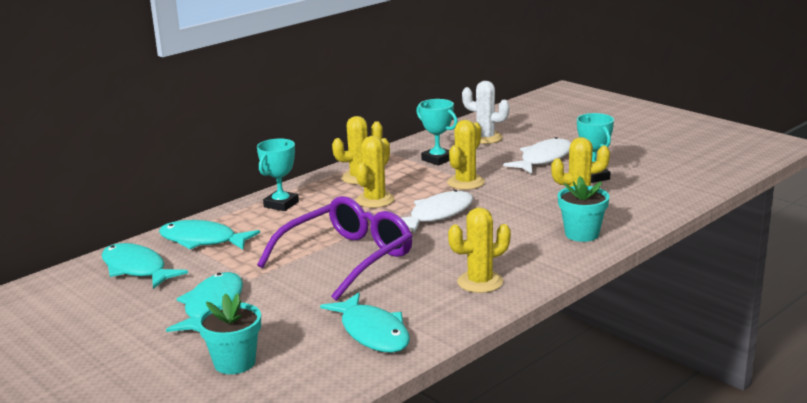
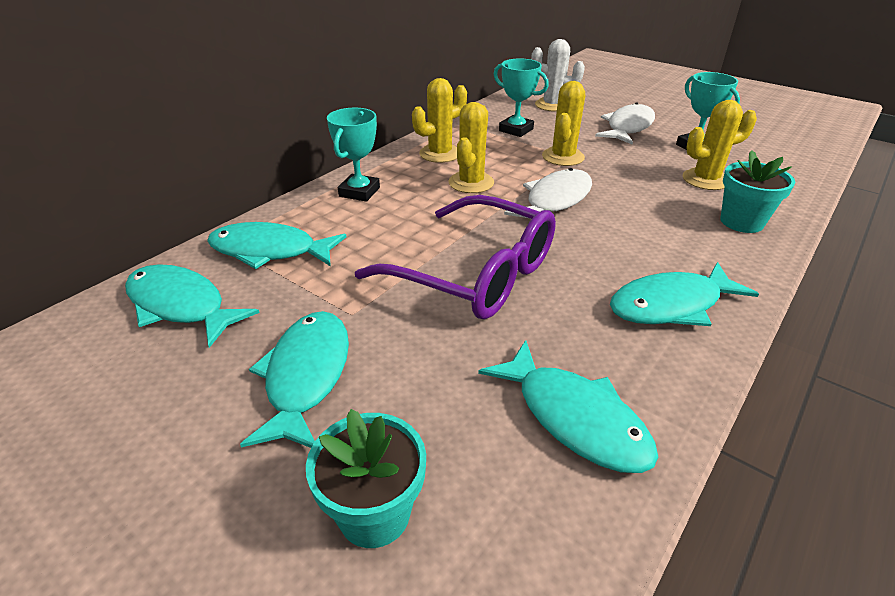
camera: 10 degrees left, 15 degrees up
purple glasses [257,196,413,301] -> purple glasses turned 90 degrees clockwise [355,195,556,319]
yellow cactus [448,207,511,293] -> turquoise fish [610,262,759,326]

